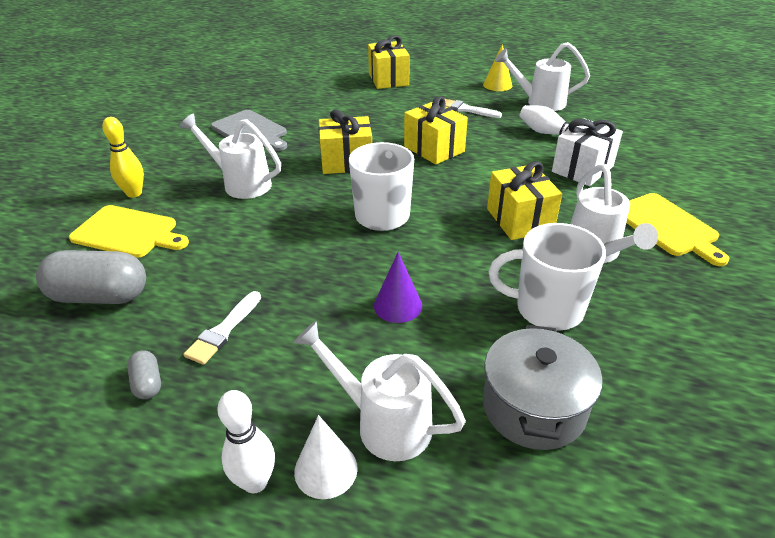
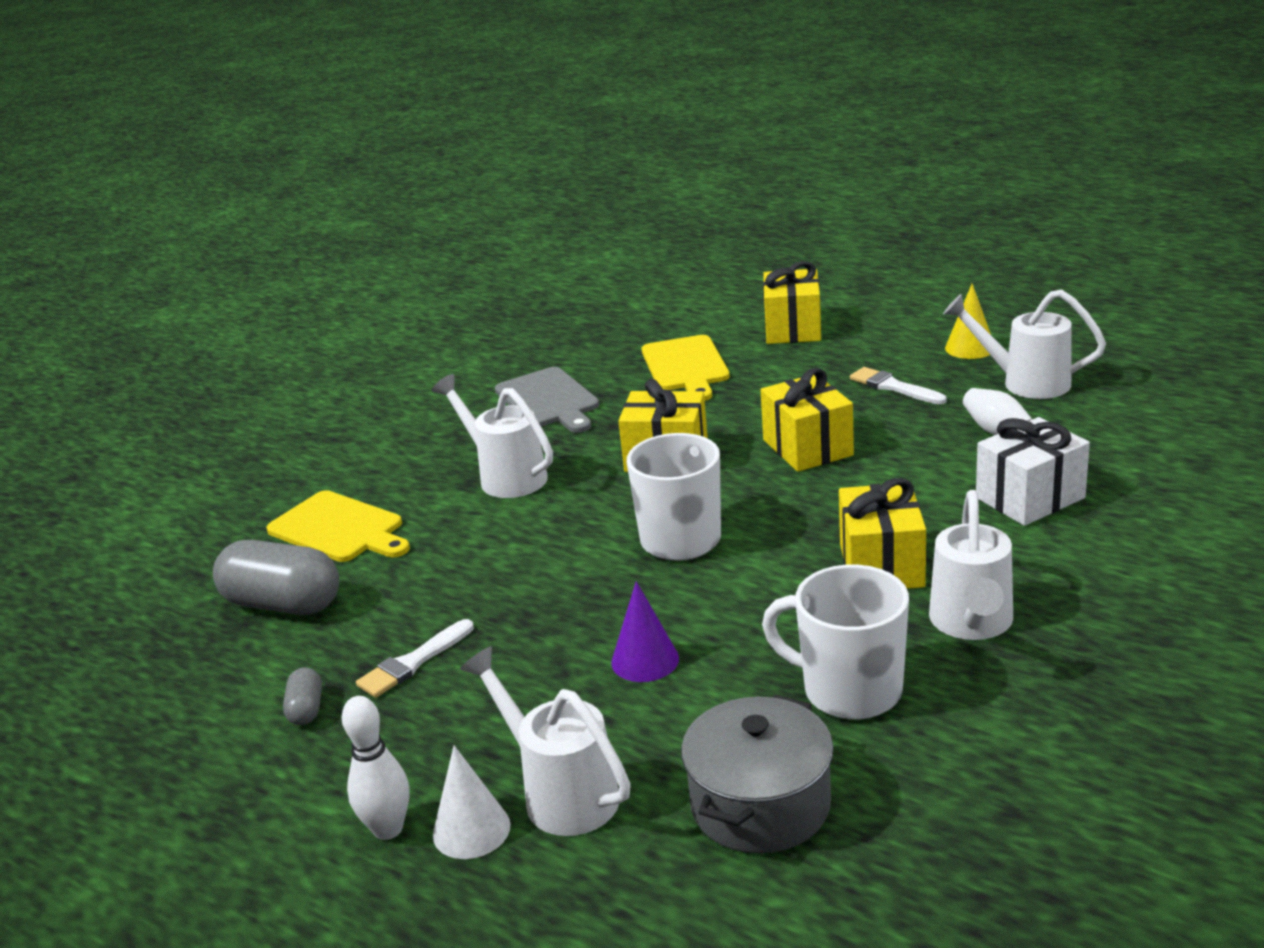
camera: 20 degrees right, 10 degrees down
yellow bowling pin [102,117,144,198] -> none
yellow cutting board [626,193,729,266] -> yellow cutting board moved to [642,335,730,401]

